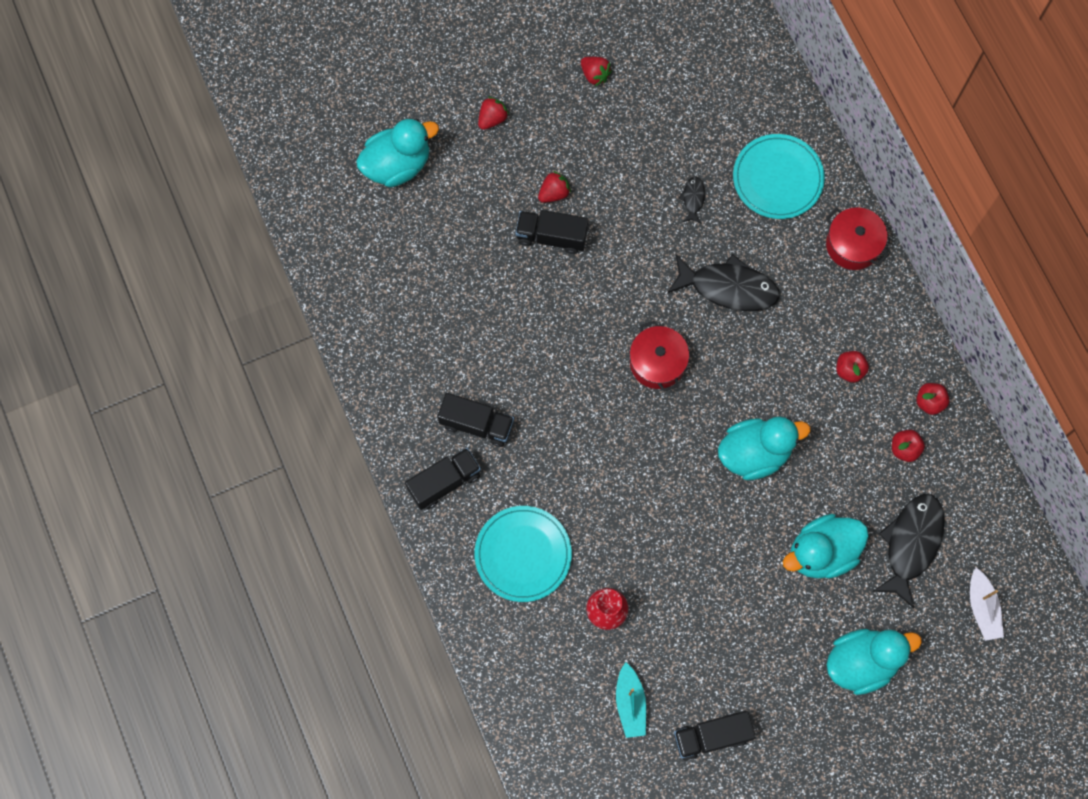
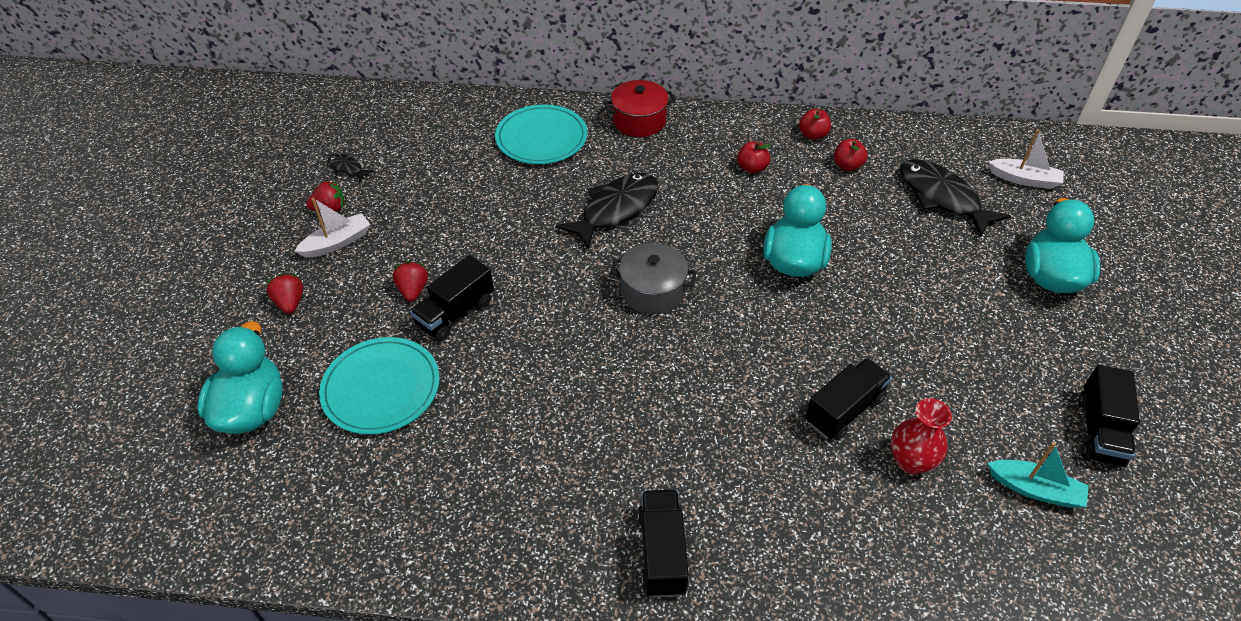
camera: 60 degrees left, 25 degrees down
black truck [437,393,514,447] -> black truck moved to [805,358,892,440]
turquoise plate [474,506,572,602] -> turquoise plate moved to [319,337,440,435]
red pot [630,321,689,392] -> grey pot [610,243,697,314]
black fish [678,176,705,224] -> black fish moved to [328,154,374,182]
turquoise duck [783,514,869,579] -> none
none -> white boat [295,198,371,258]

